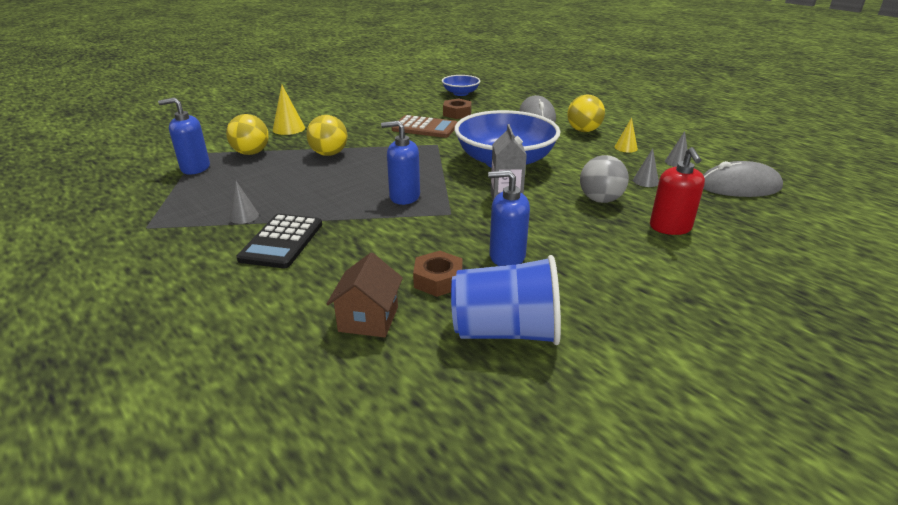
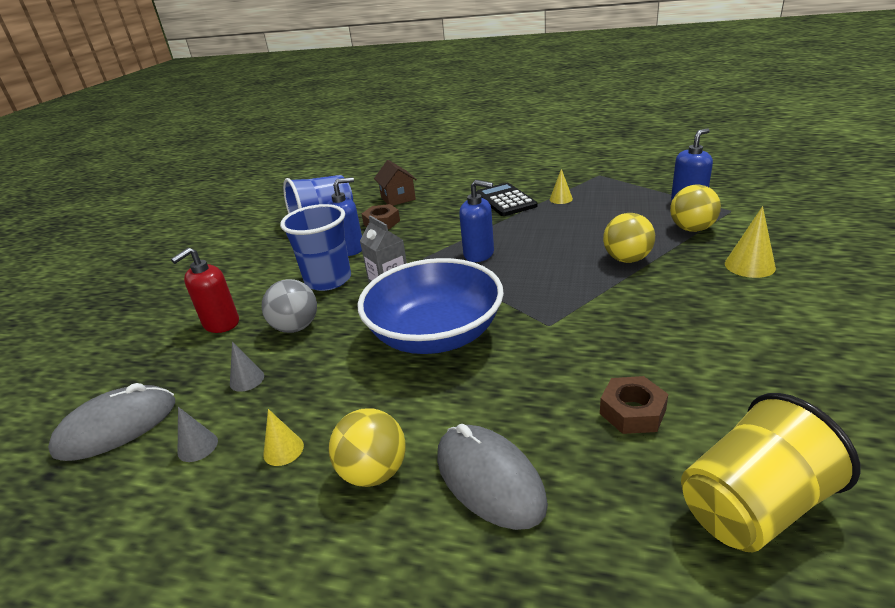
camera: 150 degrees right, 0 degrees up
grey cone [229,181,259,224] -> yellow cone [550,169,573,204]
blue soap dispenser [381,121,420,205] -> blue soap dispenser turned 45 degrees clockwise [459,180,494,262]
brown calculator [392,115,457,138] -> none
blue bowl [442,75,480,96] -> yellow cup [681,393,861,552]
red soap dispenser [650,147,705,235] -> red soap dispenser turned 105 degrees counterclockwise [171,248,239,333]
none -> blue cup [280,204,351,291]

